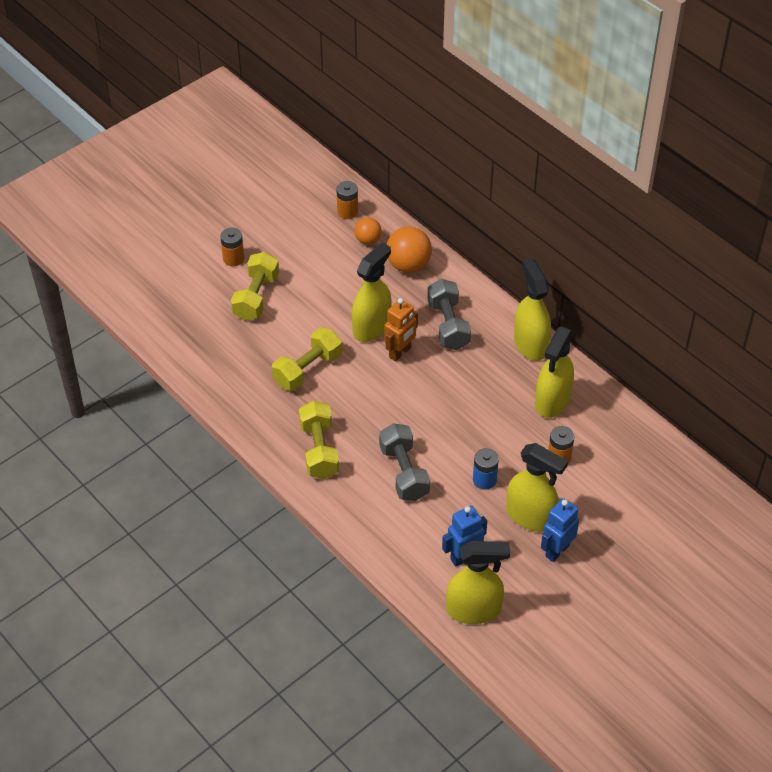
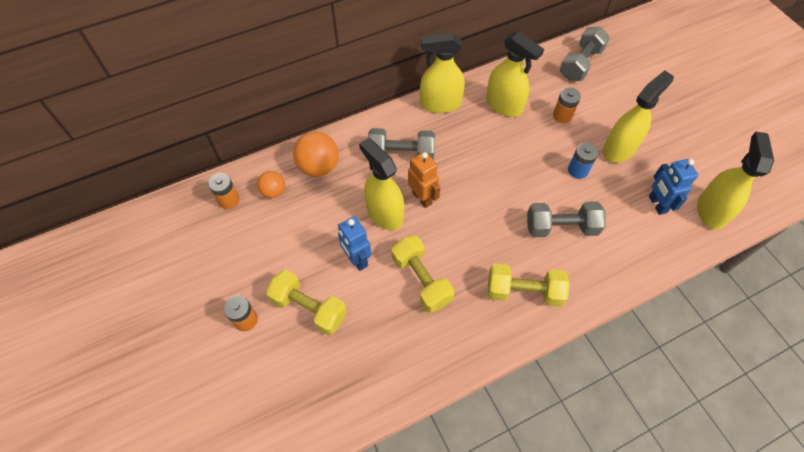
camera: 75 degrees left, 10 degrees up
blue robot [541,498,579,562] -> blue robot moved to [338,216,371,271]
none -> grey dumbbell [560,27,610,81]

